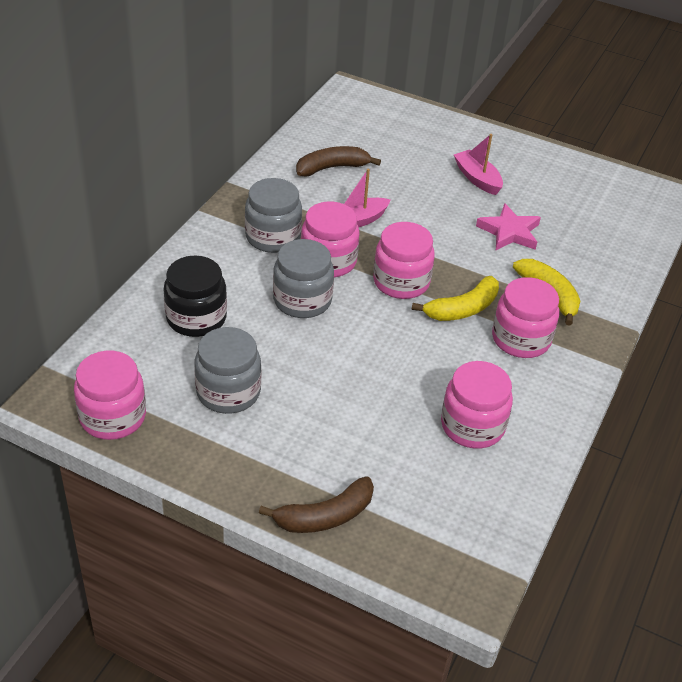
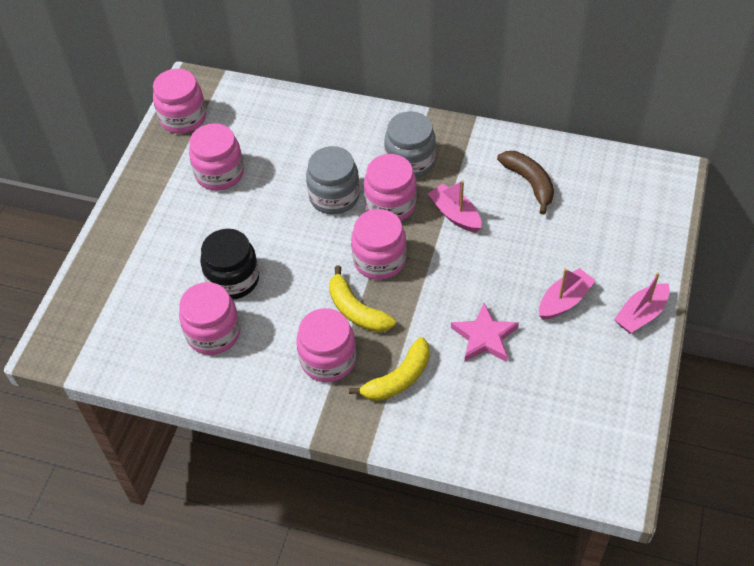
camera: 85 degrees right, 10 degrees up
black jar [164,256,227,337] -> black jar moved to [200,229,259,299]
grey jar [194,327,261,414] -> pink jar [189,123,244,191]
brown banana [259,476,374,533] -> none
none -> pink boat [614,272,670,334]

